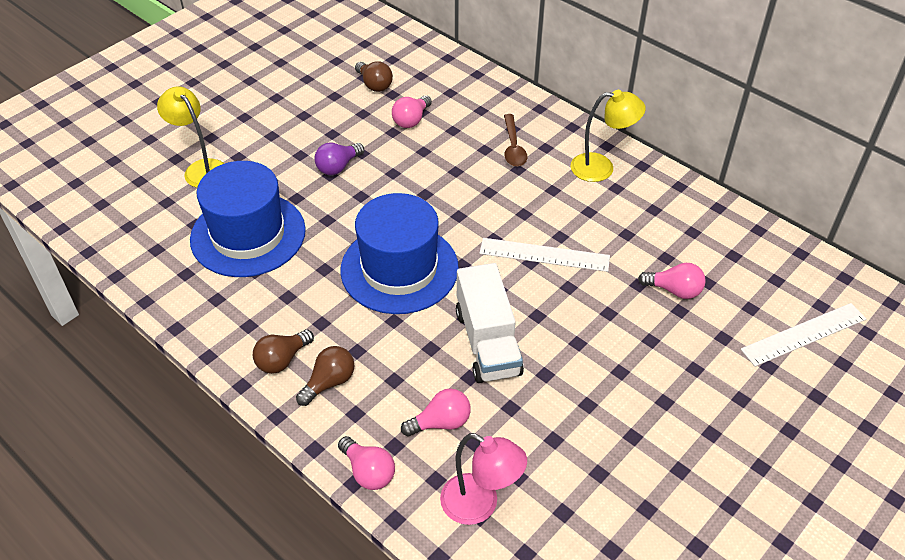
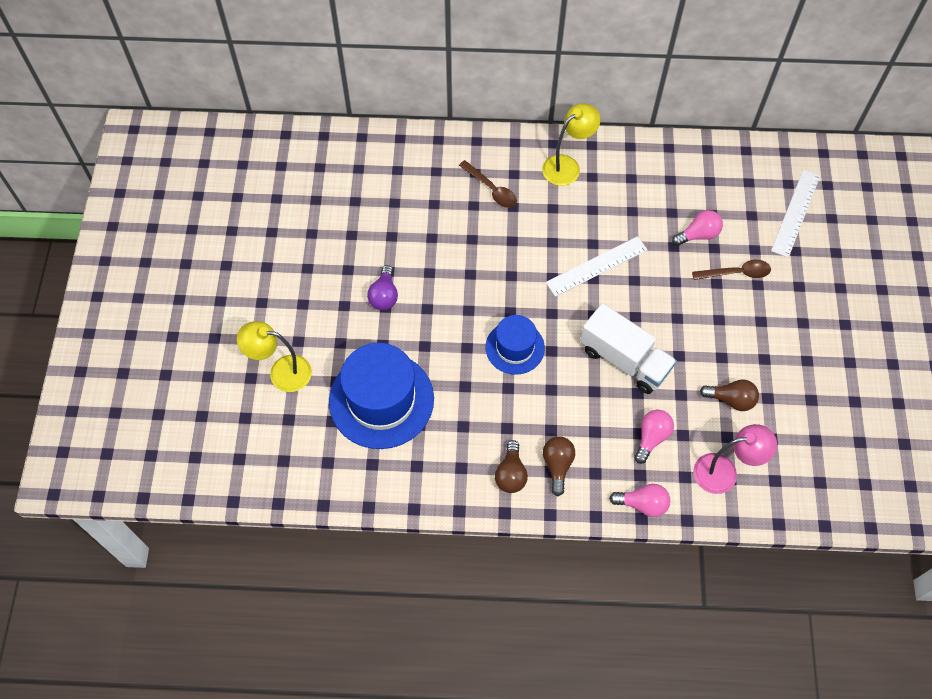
camera: 40 degrees left, 15 degrees up
blue hat [340,193,459,314] -> blue hat [486,315,545,375], size x0.58
brown light bulb [355,61,393,92] -> brown light bulb moved to [700,379,759,411]
pink light bulb [392,95,432,128] -> none
none -> brown spoon [692,260,771,280]

